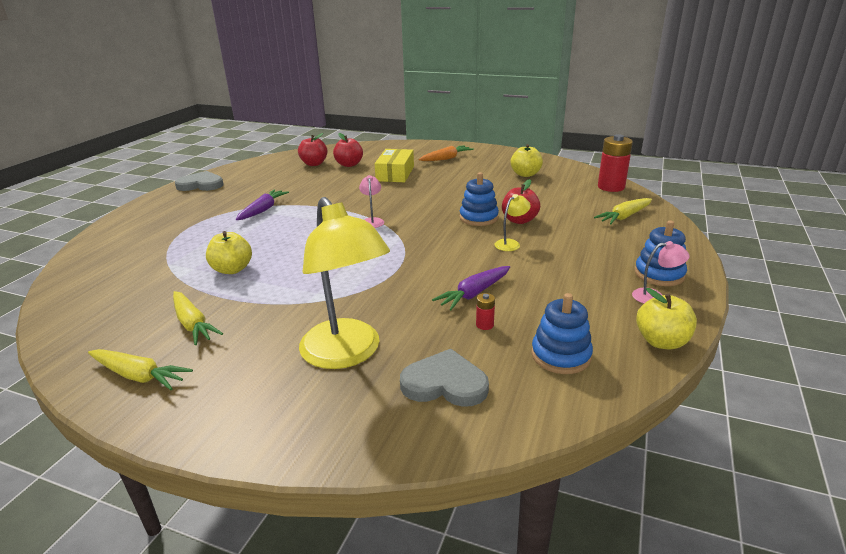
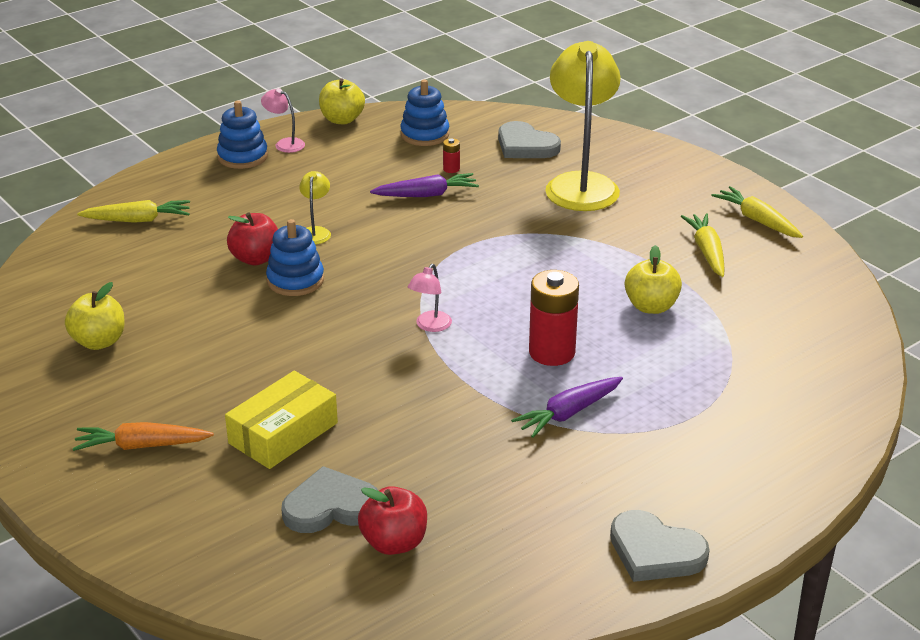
camera: 150 degrees left, 5 degrees up
red apple [333,133,363,167] -> grey heart [281,466,378,533]
yellow lamp [494,194,531,251] -> yellow lamp turned 105 degrees clockwise [299,171,331,244]
red battery [598,134,633,192] -> red battery moved to [529,270,579,366]

